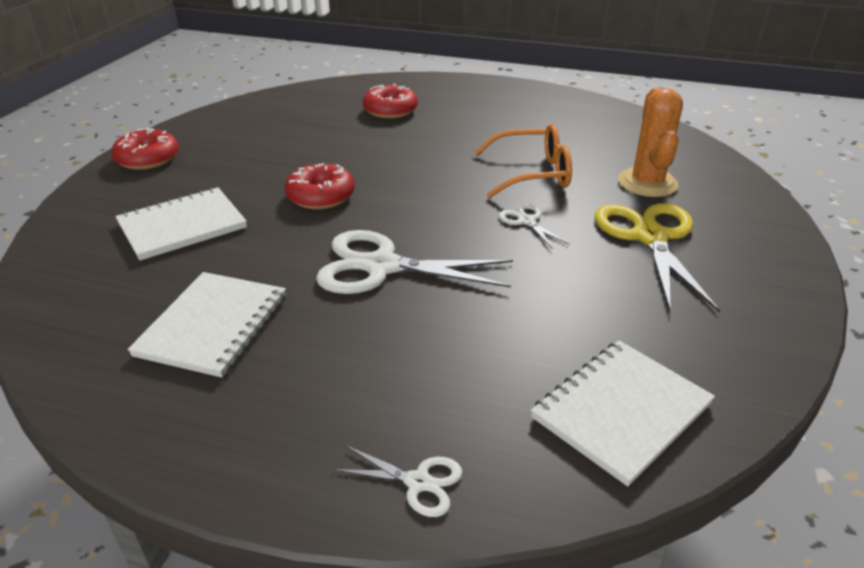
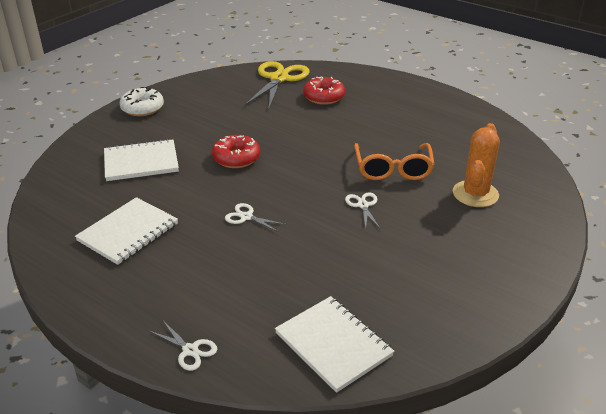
camera: 20 degrees right, 0 degrees up
red donut [111,128,179,170] -> white donut [120,87,164,116]
white scissors [316,230,513,294] -> white scissors [225,203,284,232], size x0.47
orange glasses [474,124,572,198] -> orange glasses turned 75 degrees clockwise [354,143,434,180]
white notebook [531,340,715,486] -> white notebook turned 75 degrees clockwise [275,296,394,393]
yellow scissors [595,203,720,312] -> yellow scissors moved to [245,61,309,108]

